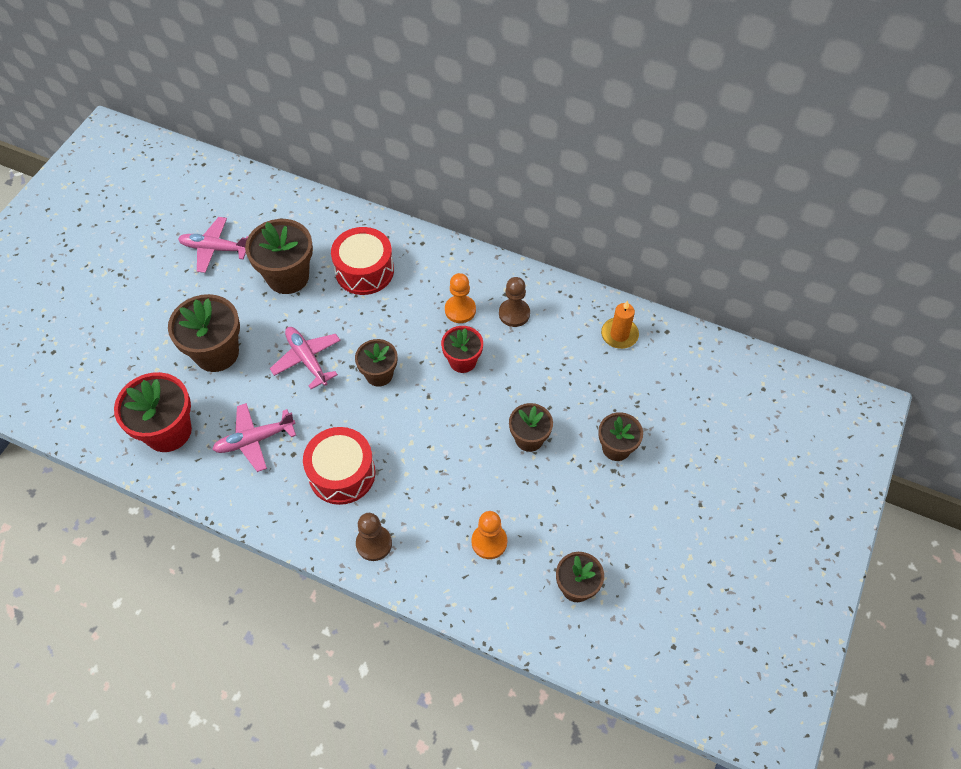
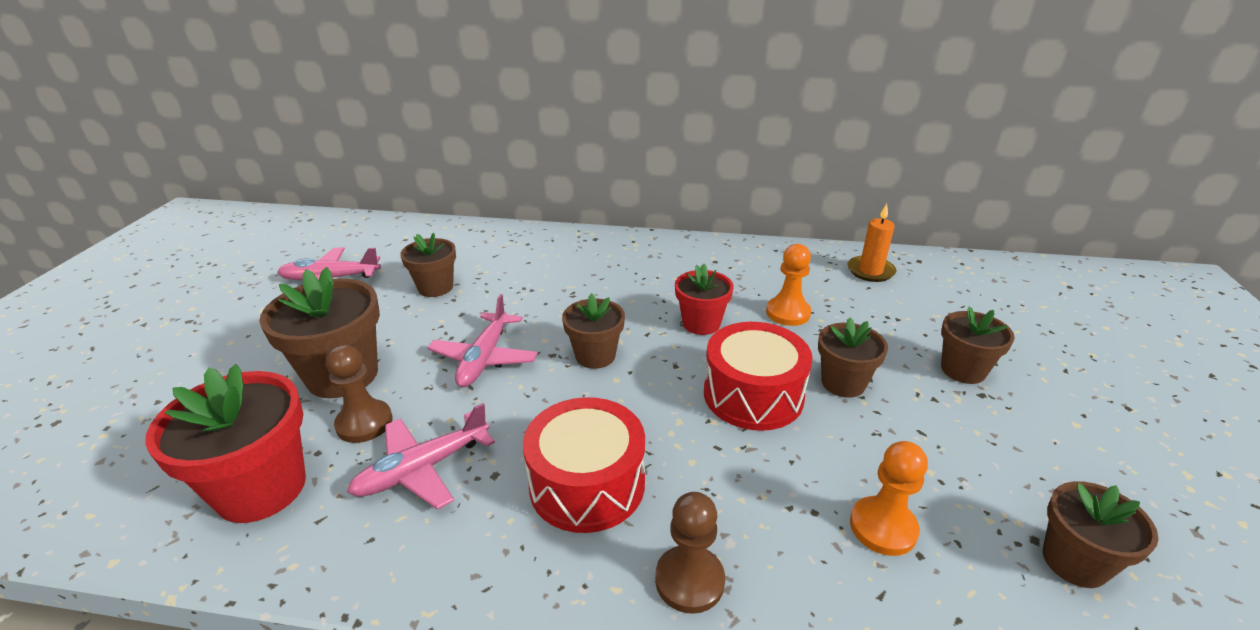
camera: 15 degrees left, 25 degrees down
brown flower pot [245,219,313,294] -> brown flower pot [400,233,456,297], size x0.61
pink plane [270,327,341,389] -> pink plane turned 120 degrees counterclockwise [428,294,538,387]
red drum [331,227,394,295] -> red drum moved to [704,322,813,431]
orange pawn [445,273,476,323] -> orange pawn moved to [766,244,811,326]
brown pawn [499,277,530,327] -> brown pawn moved to [326,344,393,443]

